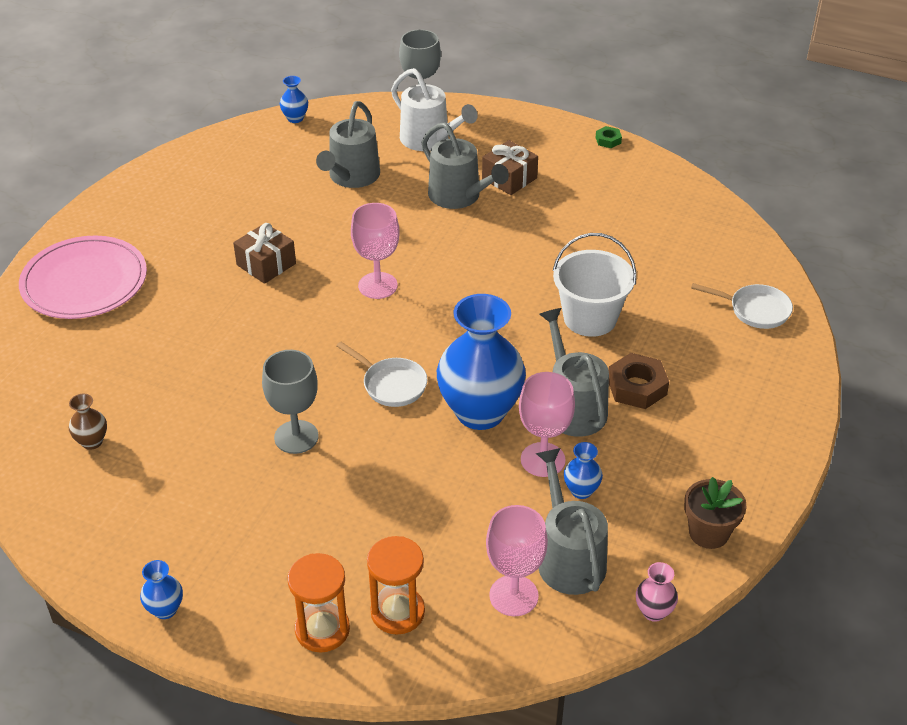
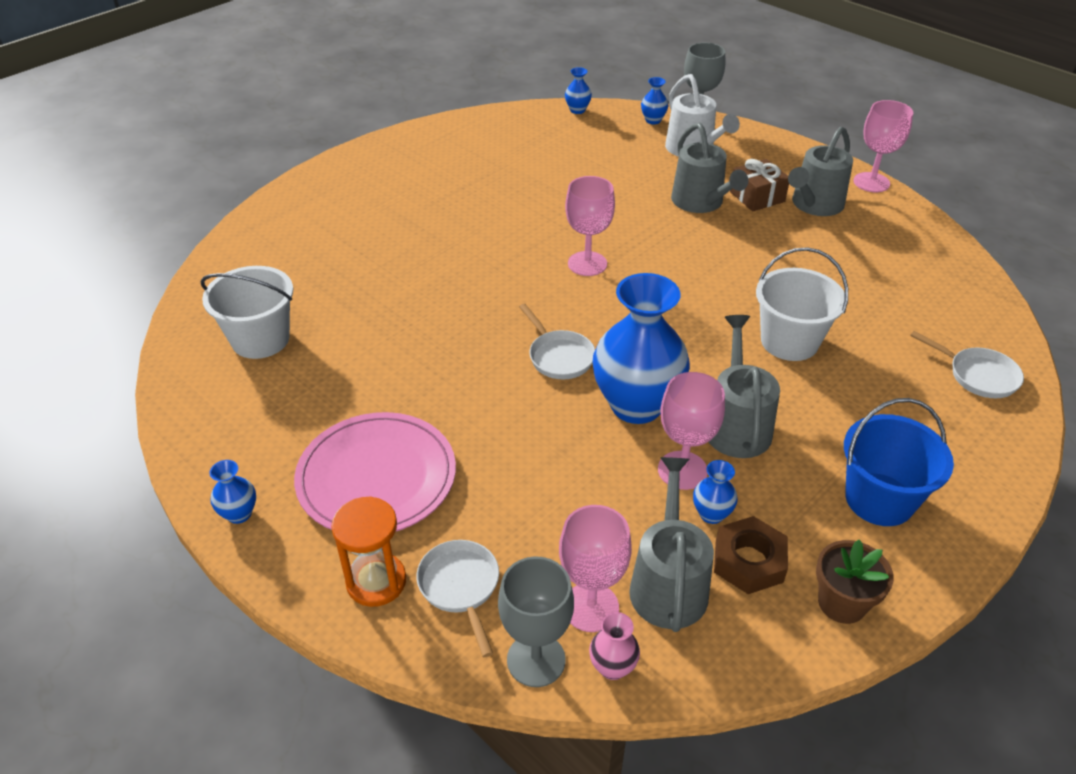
camera: 20 degrees right, 0 degrees up
pink plate [19,235,147,319] -> pink plate moved to [294,412,456,532]
brown vase [69,394,107,450] -> white bucket [201,266,293,359]
brown gift [233,223,296,284] -> none
grey goblet [262,350,318,454] -> grey goblet moved to [498,556,574,687]
grey watering can [316,101,380,188] -> grey watering can moved to [788,127,853,216]
orange hourglass [367,536,425,635] -> white pan [416,540,499,657]
green nut [596,126,622,148] -> pink goblet [854,100,913,192]
brown nut [608,353,669,409] -> brown nut moved to [714,516,788,594]
pink vase [636,562,678,622] -> pink vase moved to [589,612,640,680]
none -> blue vase [641,77,669,124]
none -> blue bucket [844,398,954,526]

